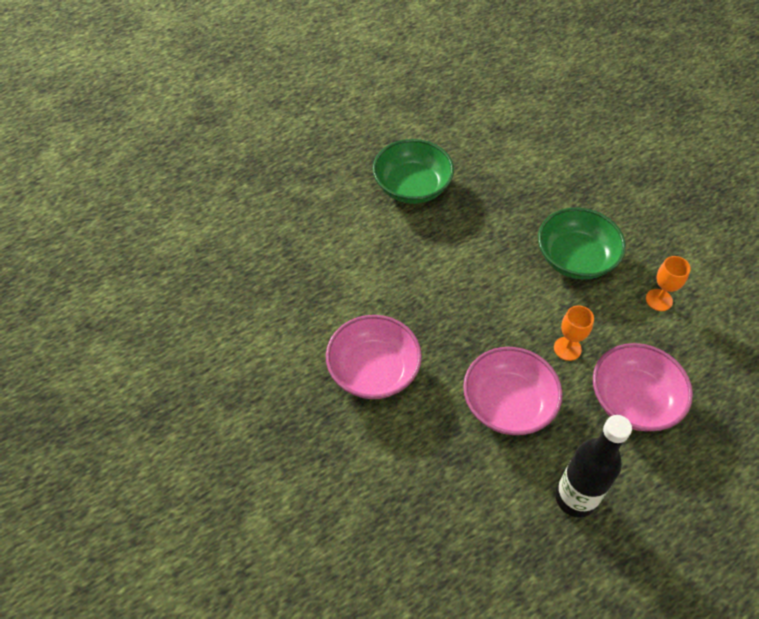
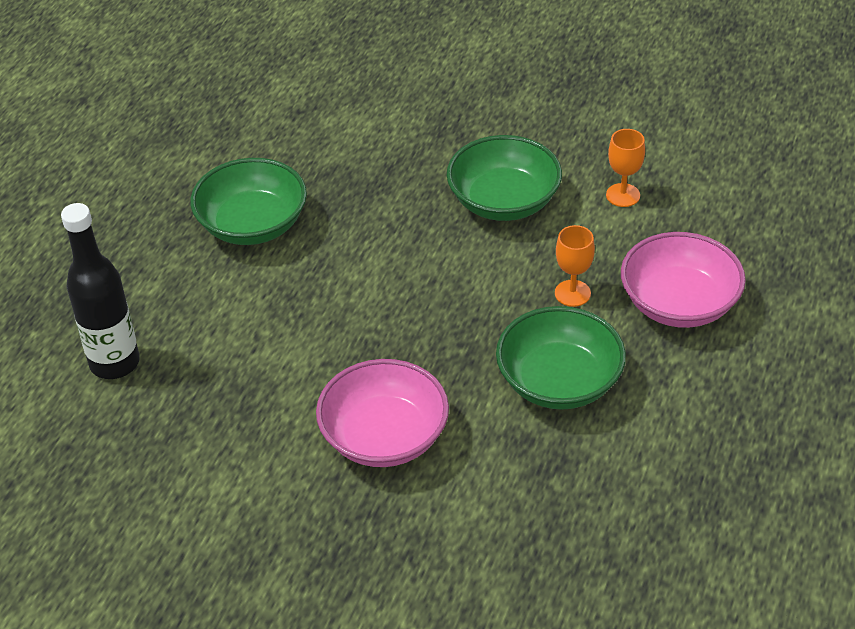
camera: 35 degrees left, 10 degrees down
pink bowl [463,347,562,435] -> green bowl [496,306,626,410]
black bottle [555,415,632,518] -> black bottle moved to [61,203,140,379]

